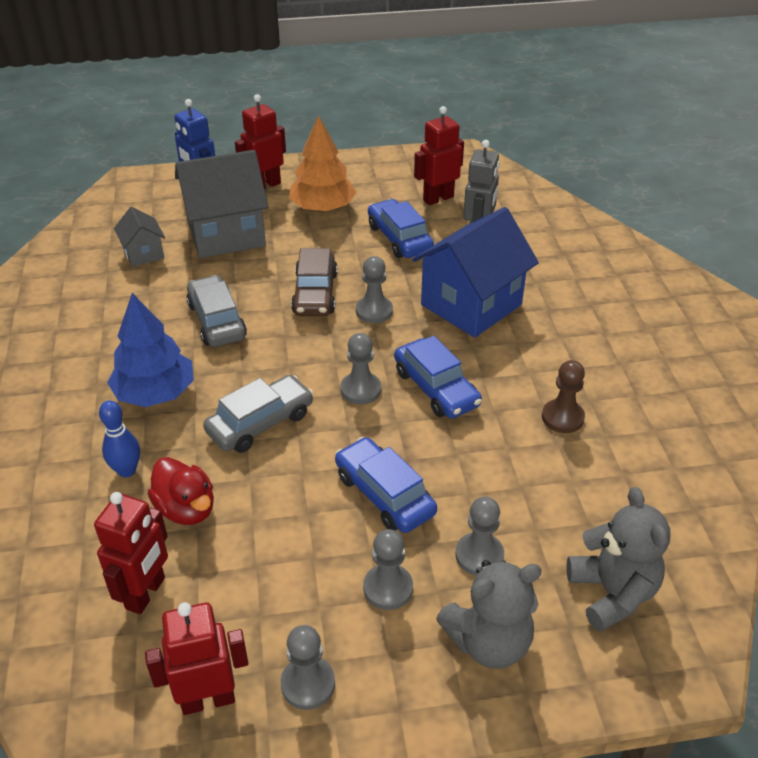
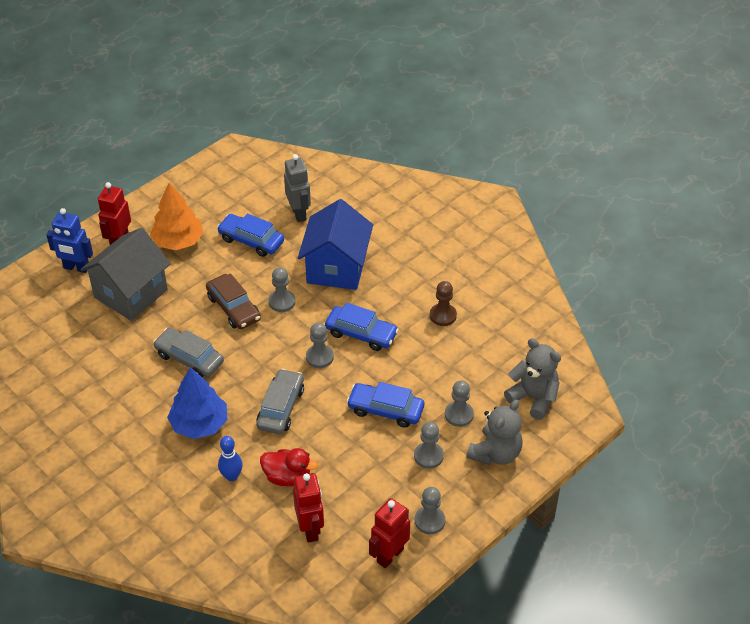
camera: 35 degrees left, 5 degrees up
grey house [114,207,165,267] -> none
red robot [414,106,464,205] -> none

